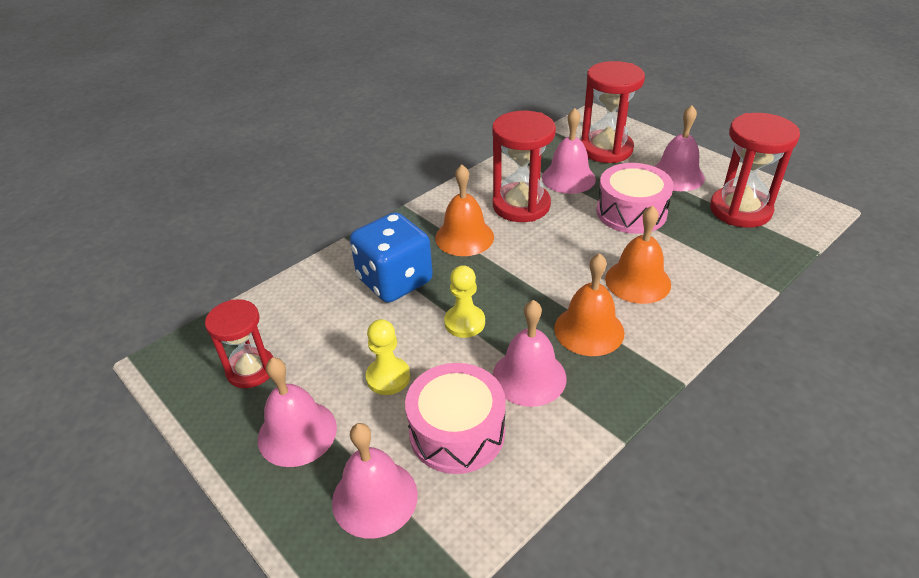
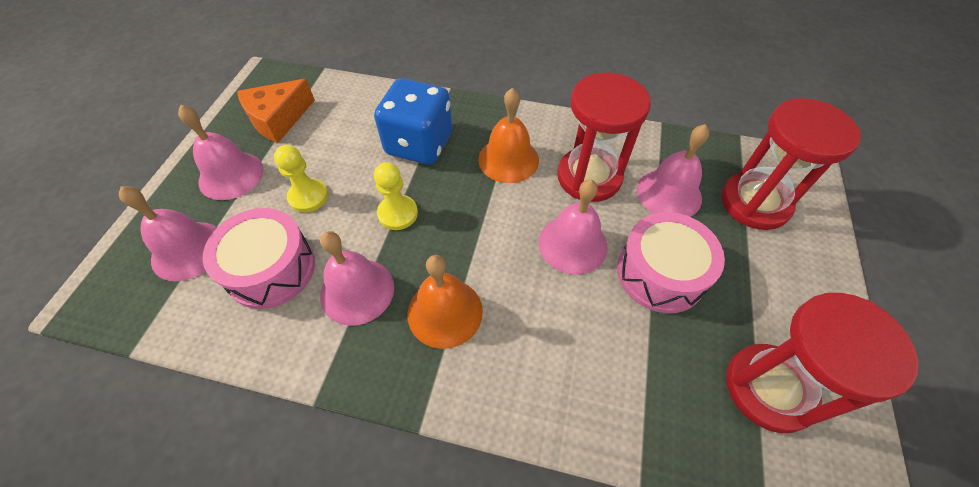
camera: 55 degrees right, 15 degrees up
red hourglass [205,299,274,388] -> orange cheese [237,79,315,143]
orange bell [605,205,671,304] -> none
pink bell [654,105,705,191] -> pink bell moved to [538,179,608,275]

